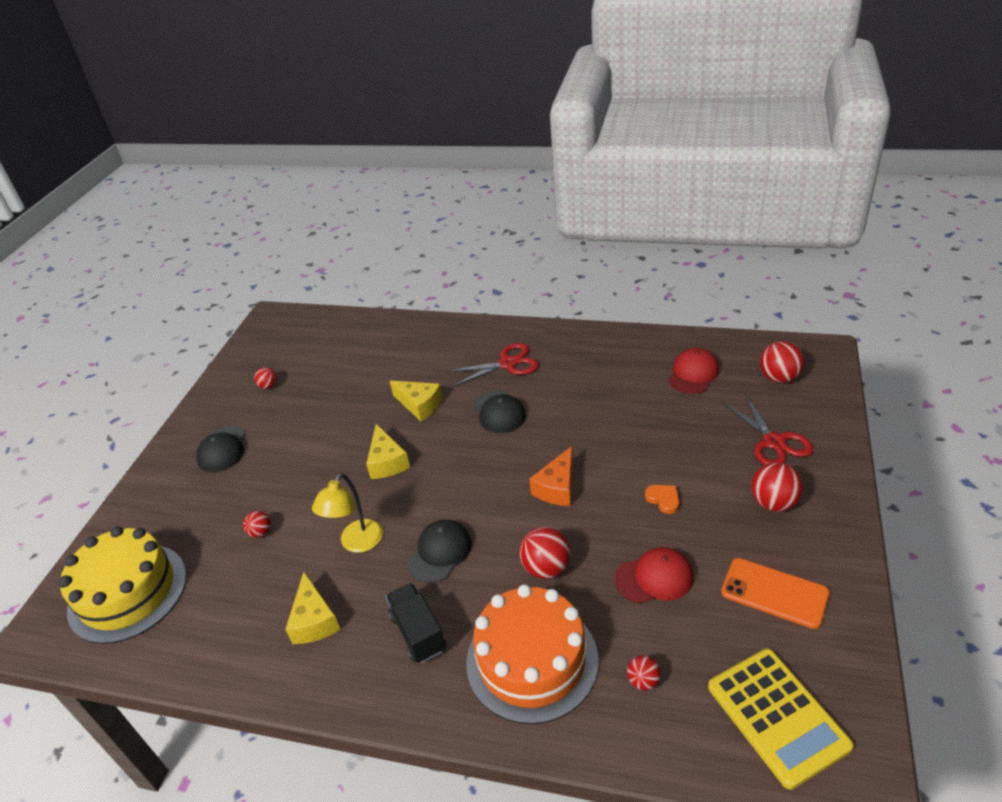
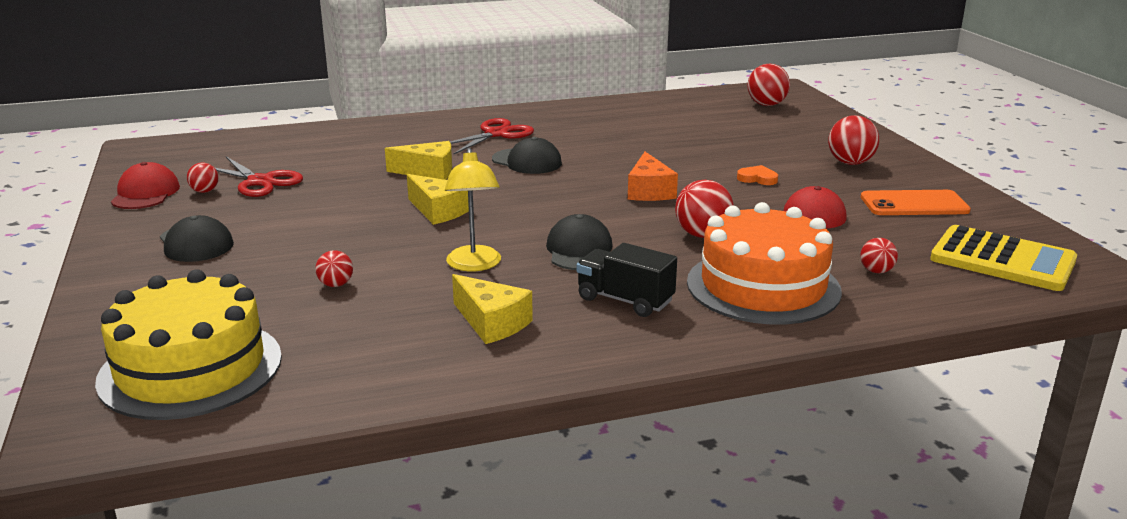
camera: 35 degrees left, 15 degrees down
red cap [669,348,719,394] -> red cap moved to [111,162,180,209]
red scissors [723,394,813,465] -> red scissors moved to [215,157,303,197]

